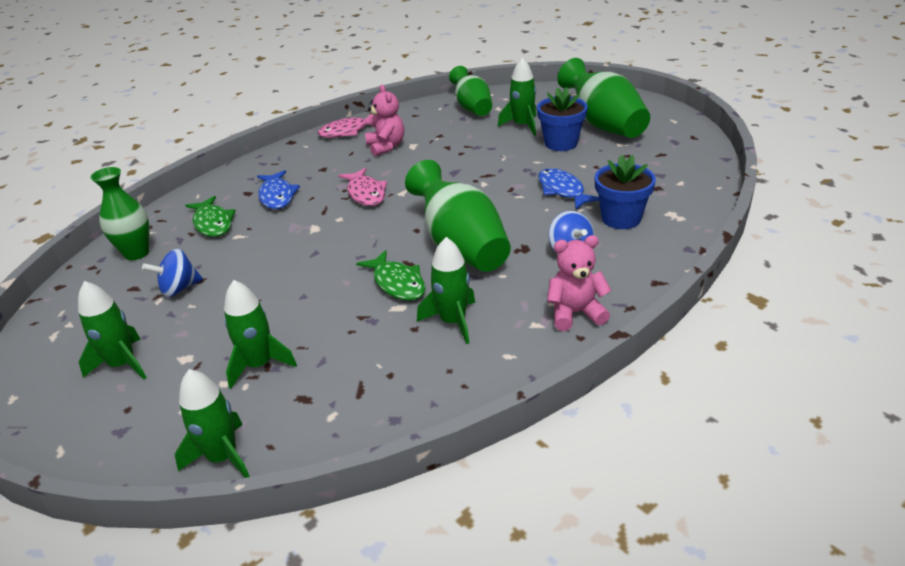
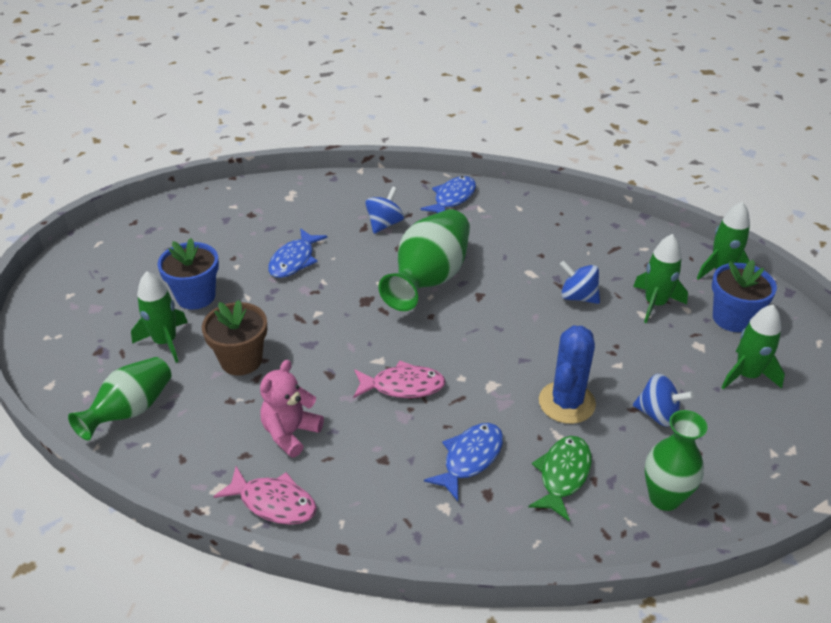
camera: 130 degrees left, 5 degrees up
pink fish [338,168,387,206] -> pink fish turned 60 degrees clockwise [353,361,446,398]
green fish [356,250,426,300] -> none
green rocket [417,237,475,344] -> none
pink teddy bear [547,235,612,331] -> blue fish [420,176,476,213]
green vase [557,58,650,138] -> none
blue flower pot [594,154,656,229] -> blue flower pot moved to [712,260,777,332]
none -> brown flower pot [202,300,267,375]
none -> blue cactus [539,326,596,424]
none -> blue spinning top [559,261,600,304]

